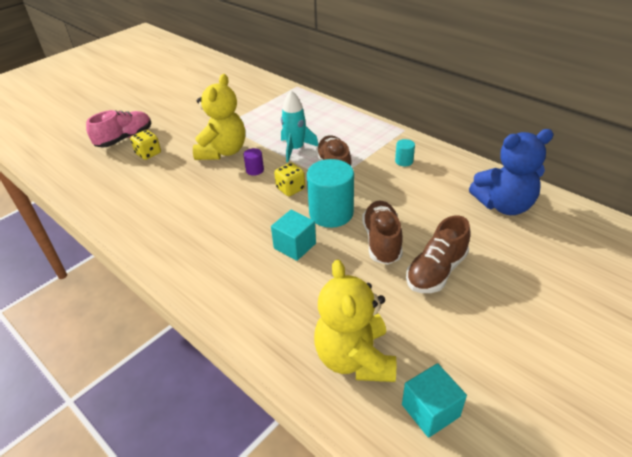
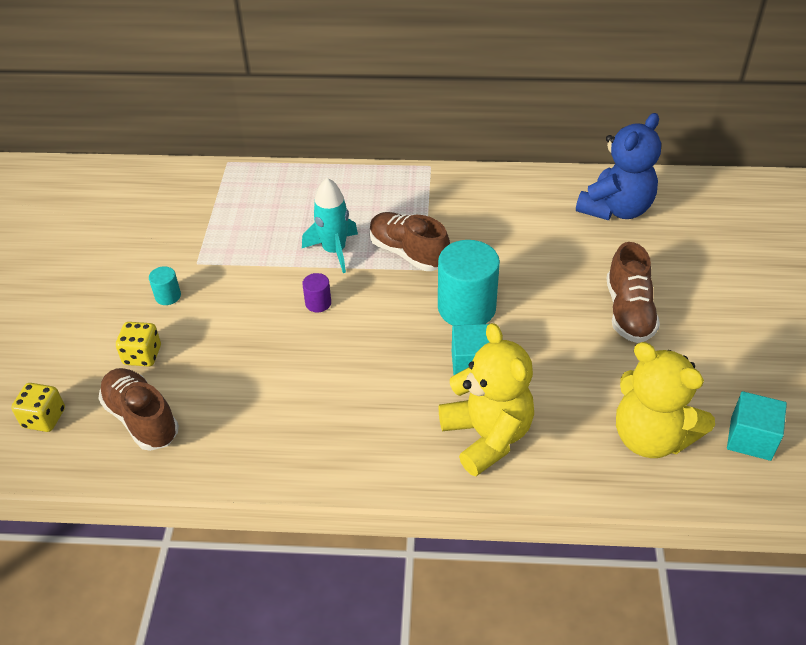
camera: 40 degrees left, 5 degrees up
pink shoe [86,110,152,148] -> none
yellow teddy bear [193,74,245,160] -> yellow teddy bear moved to [438,323,534,476]
yellow dice [274,163,305,196] -> yellow dice moved to [11,383,65,432]
brown shoe [362,201,403,265] -> brown shoe moved to [98,368,179,451]
turquoise cylinder [395,139,415,166] -> turquoise cylinder moved to [149,266,181,305]

